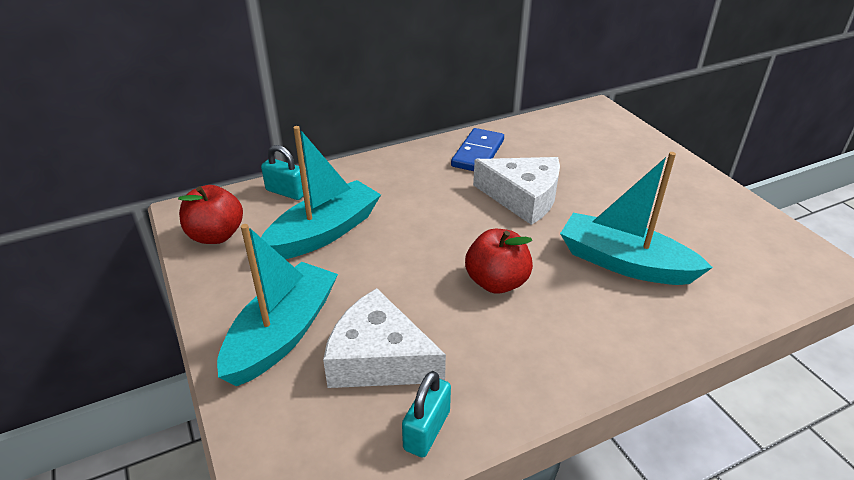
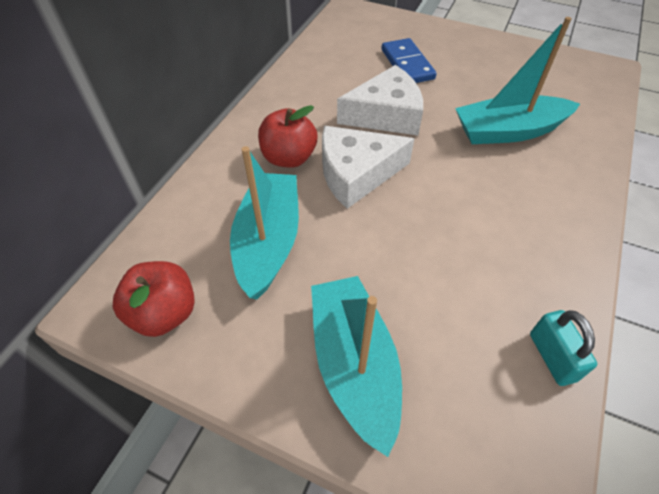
camera: 40 degrees left, 15 degrees up
turquoise padlock [261,145,303,200] -> none
white cheese [323,288,446,388] -> white cheese moved to [322,126,415,209]
blue domino [451,128,504,171] -> blue domino moved to [381,38,437,83]
red apple [465,229,533,294] -> red apple moved to [258,105,317,168]

